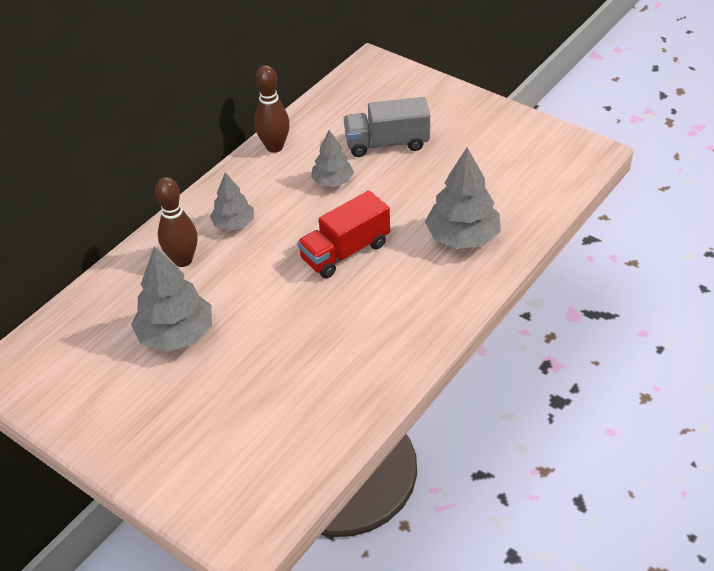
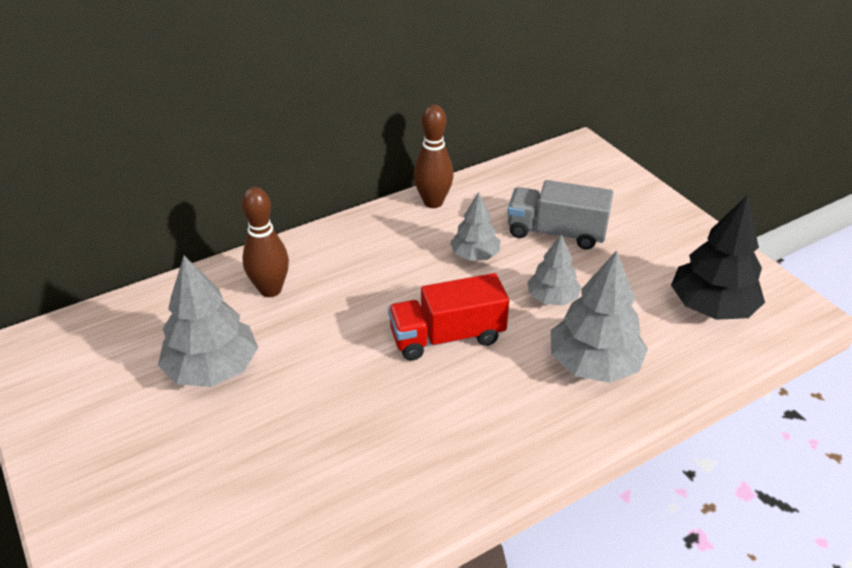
camera: 20 degrees right, 5 degrees down
grey tree [210,172,254,231] -> grey tree moved to [527,234,581,306]
none -> black tree [671,195,765,320]

